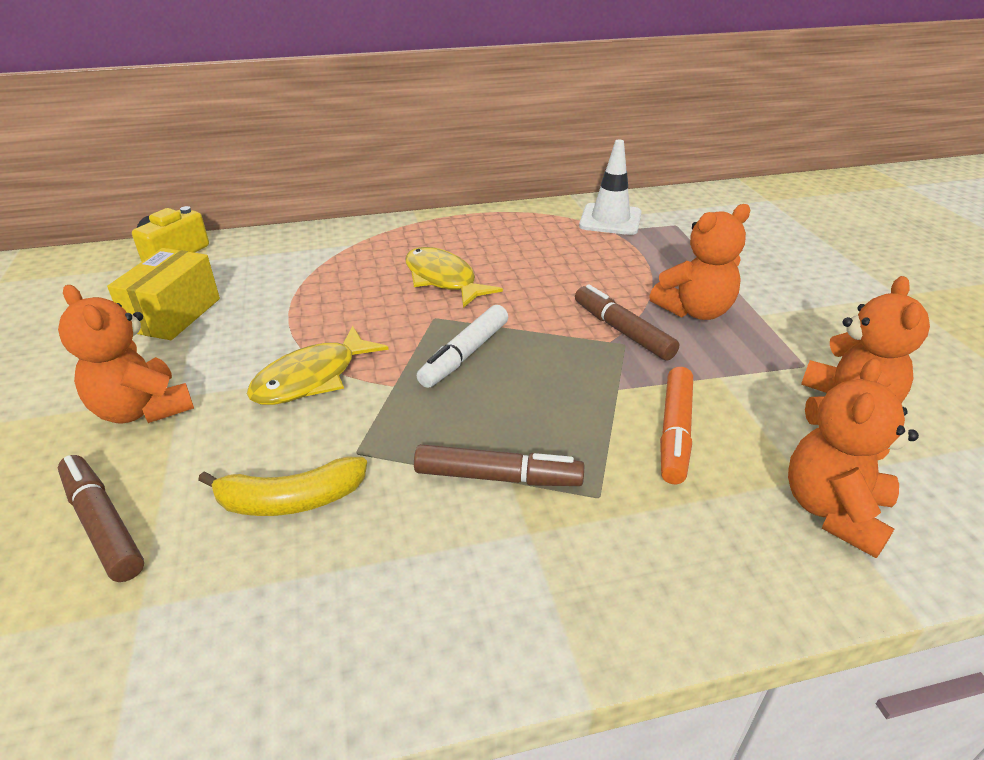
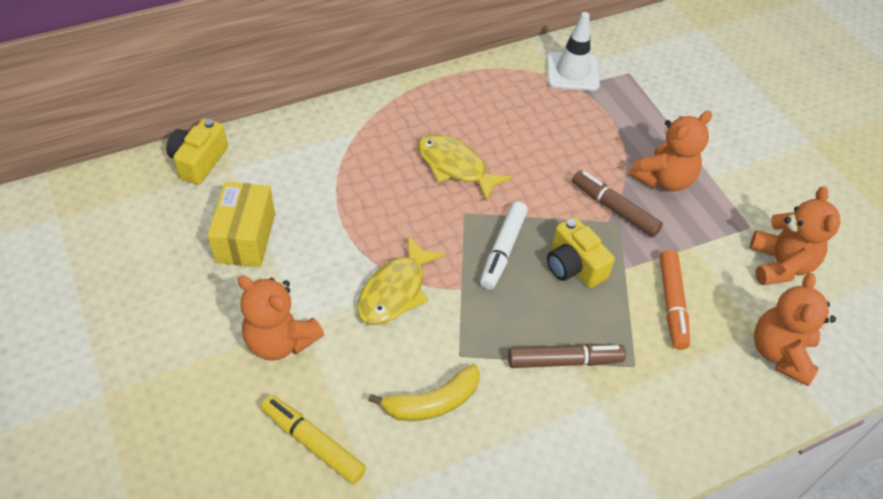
camera: 15 degrees left, 15 degrees up
brown marker [58,455,144,582] -> yellow marker [261,395,366,484]
none -> yellow camera [547,217,615,288]

